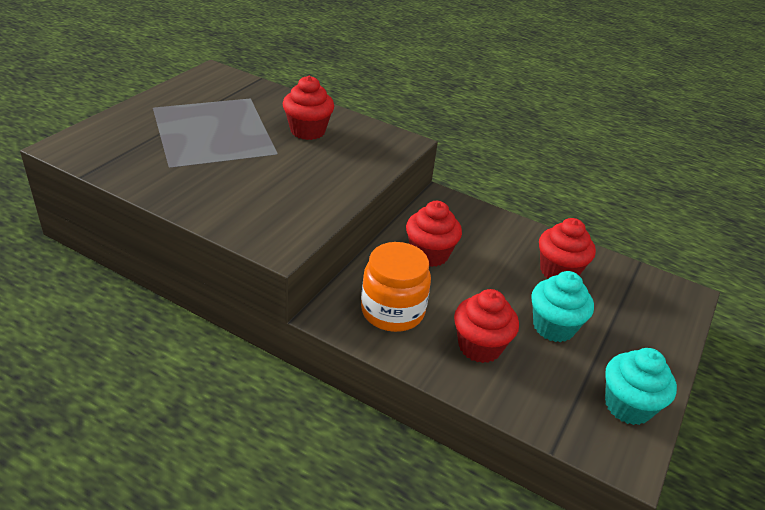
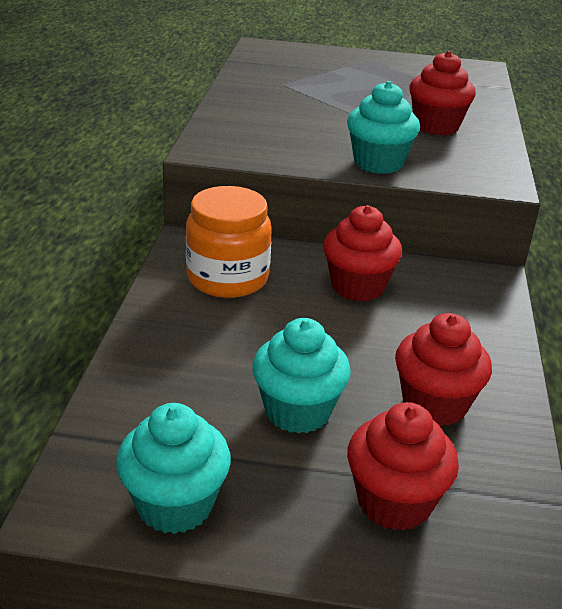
camera: 70 degrees right, 5 degrees down
red cupcake [454,289,519,363] -> red cupcake moved to [347,402,459,531]
none -> turquoise cupcake [347,81,420,174]

